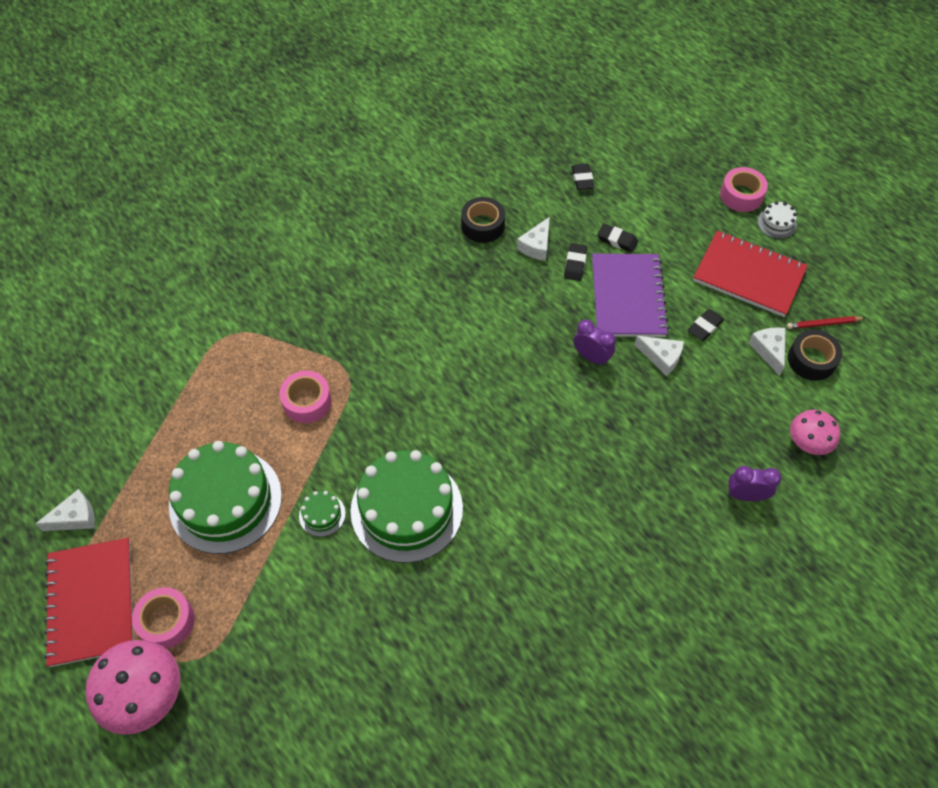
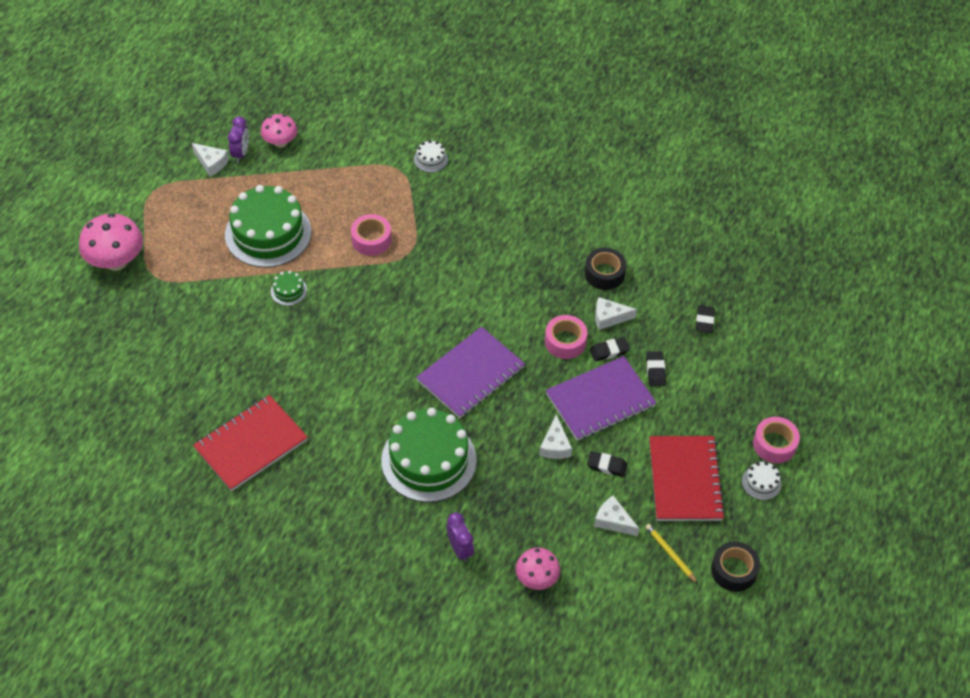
camera: 60 degrees right, 5 degrees down
red notebook [44,538,134,667] -> red notebook moved to [193,395,308,491]
pink tape [132,587,195,648] -> pink tape moved to [545,315,588,359]
green cake [350,450,463,563] -> green cake moved to [381,408,477,502]
black eraser [572,164,595,190] -> black eraser turned 45 degrees counterclockwise [696,305,715,333]
purple clock [574,319,616,366] -> purple clock moved to [228,116,249,163]
white cheese [748,328,786,376] -> white cheese turned 105 degrees counterclockwise [594,496,639,536]
red pencil [787,316,865,329] -> yellow pencil [646,524,698,584]
black tape [788,330,842,381] -> black tape moved to [711,541,760,592]
none -> pink mushroom [261,114,297,148]
none -> white cake [414,140,448,172]
none -> purple notebook [416,327,525,418]

